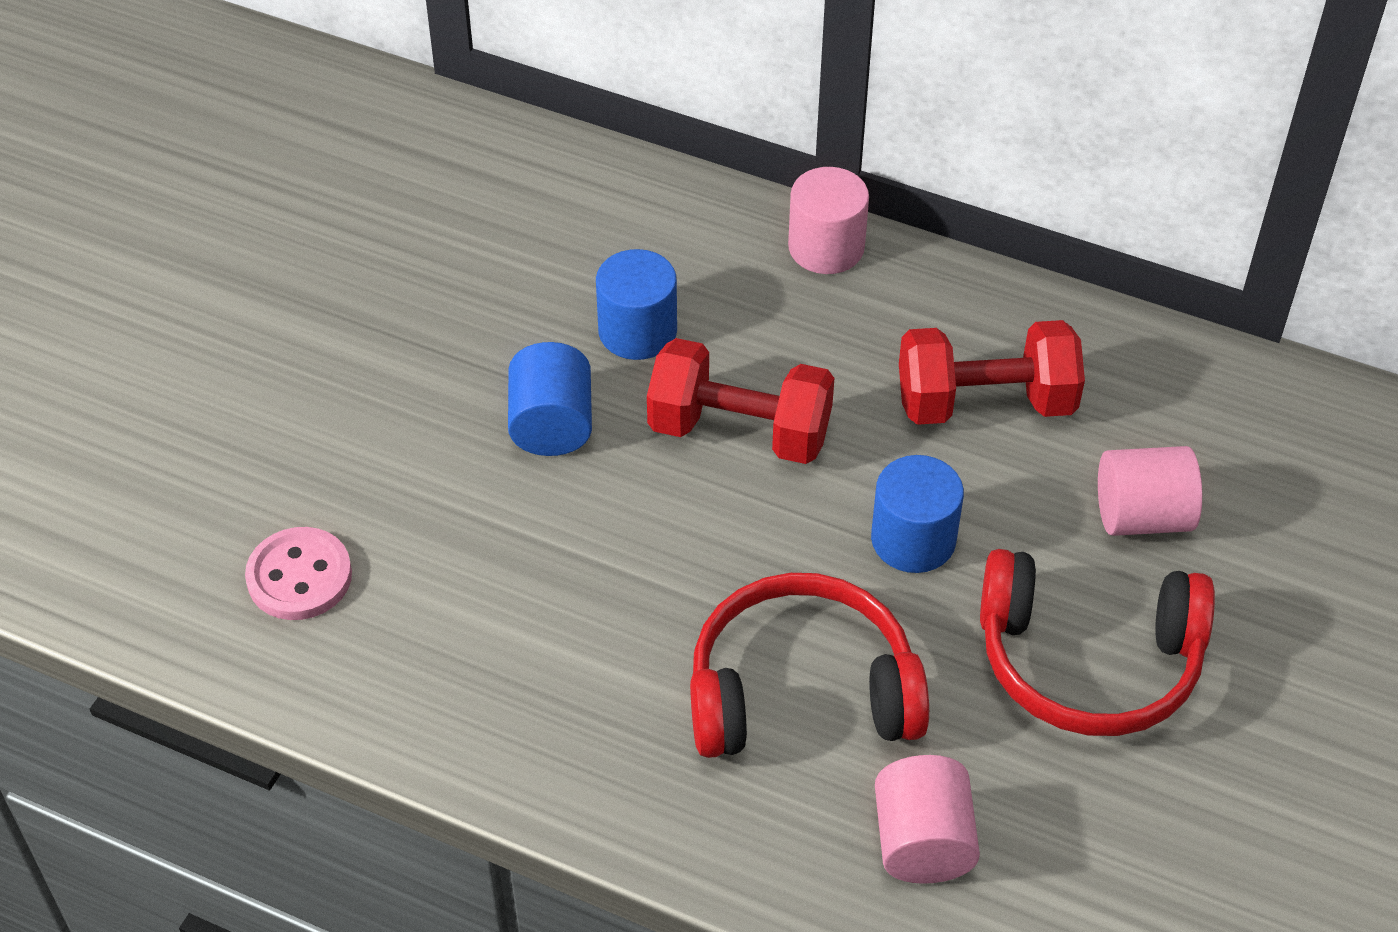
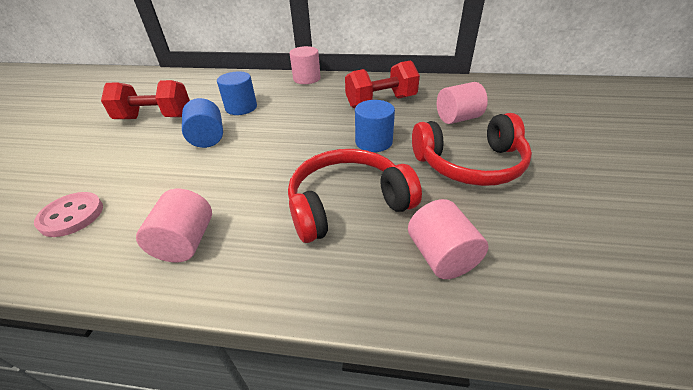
camera: 15 degrees left, 10 degrees down
red dumbbell [647,338,834,464] -> red dumbbell moved to [101,80,190,119]
none -> pink cylinder [136,189,212,262]

